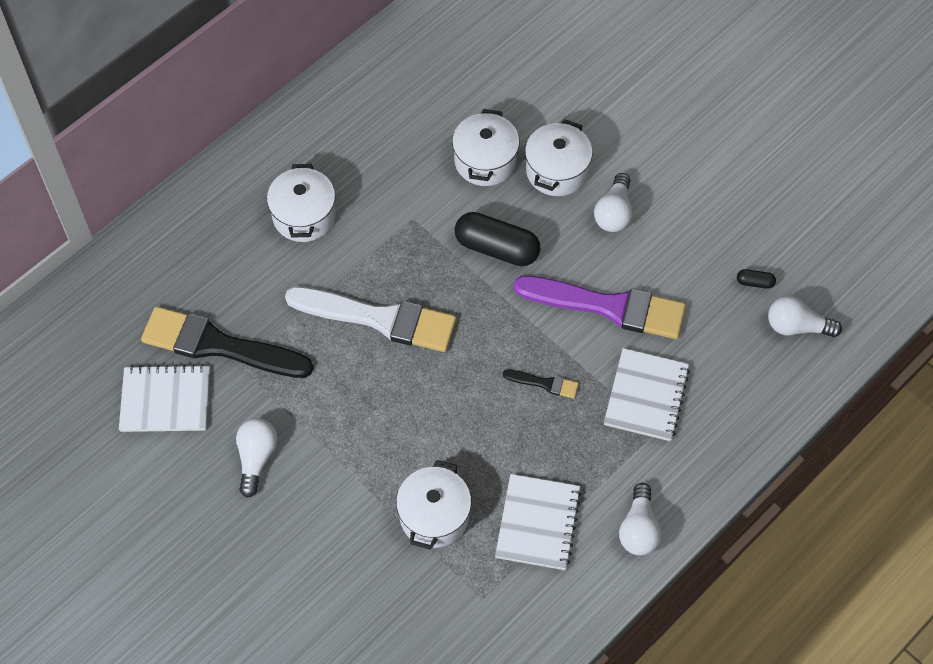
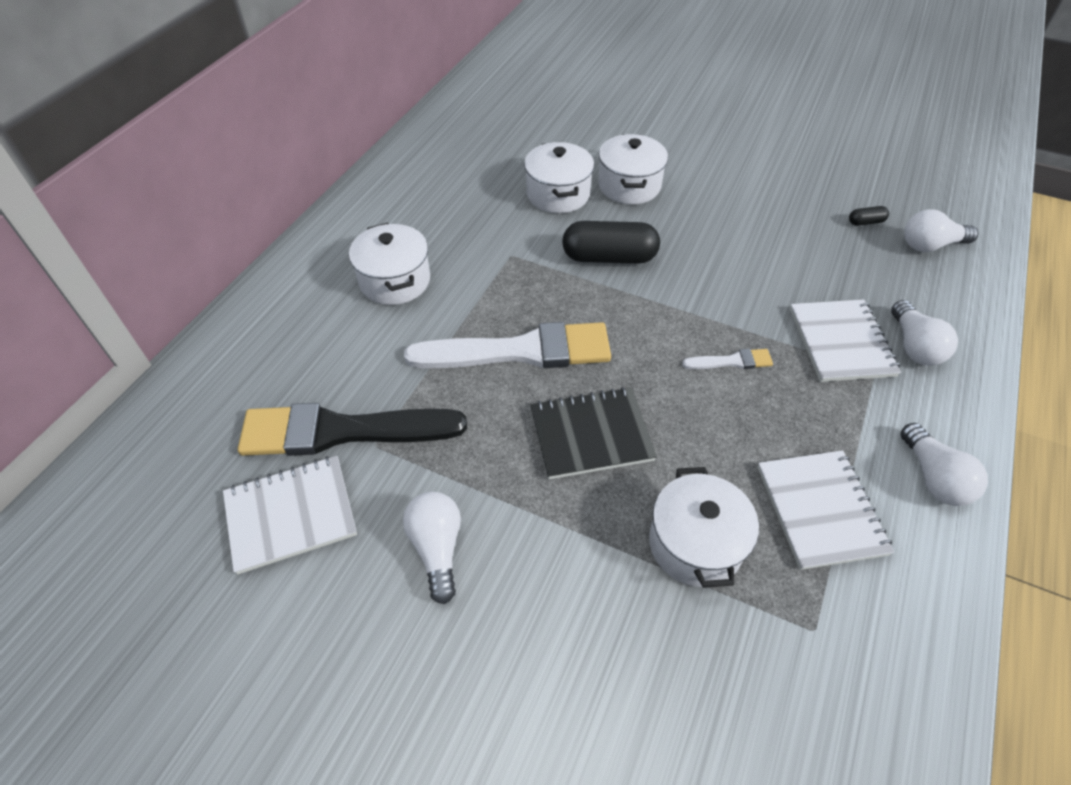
camera: 20 degrees left, 10 degrees down
black brush [503,370,579,399] -> white brush [682,349,773,369]
purple brush [513,276,686,339] -> none
white light bulb [594,173,633,232] -> white light bulb moved to [891,300,958,366]
none -> black notebook [530,387,657,479]

